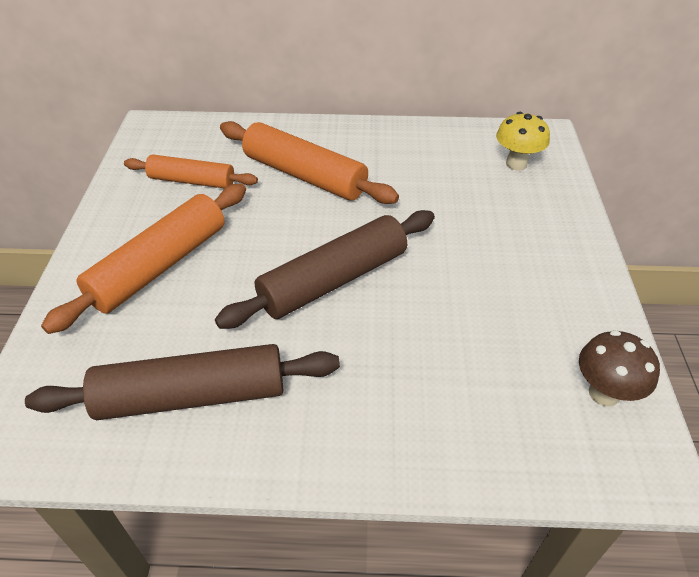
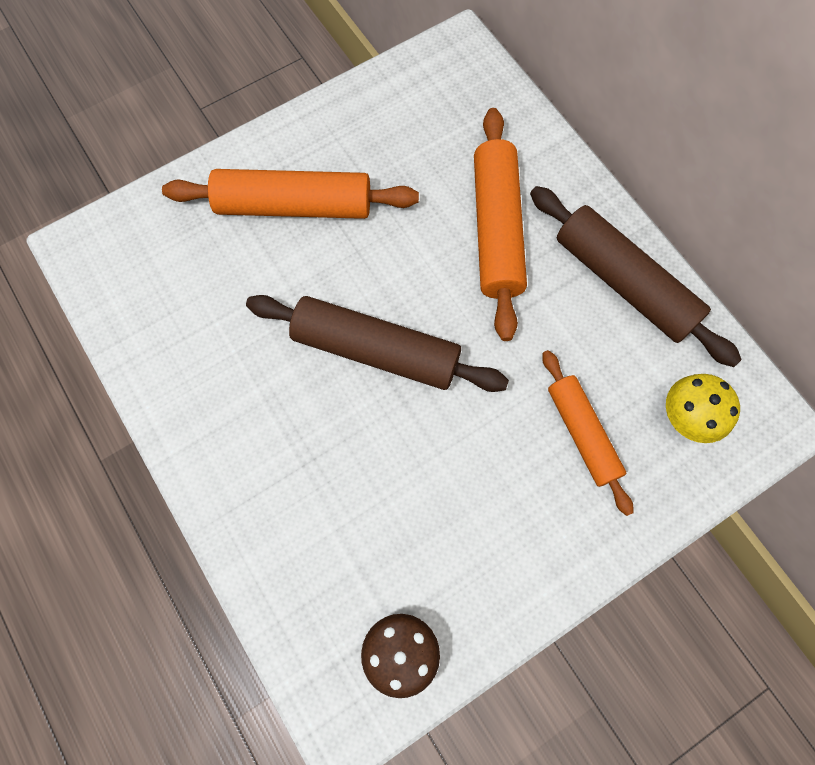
camera: 55 degrees right, 25 degrees up
brown rolling pin [25,344,340,420] -> brown rolling pin moved to [530,186,742,367]
orange rolling pin [124,154,258,189] -> orange rolling pin moved to [542,350,633,516]

